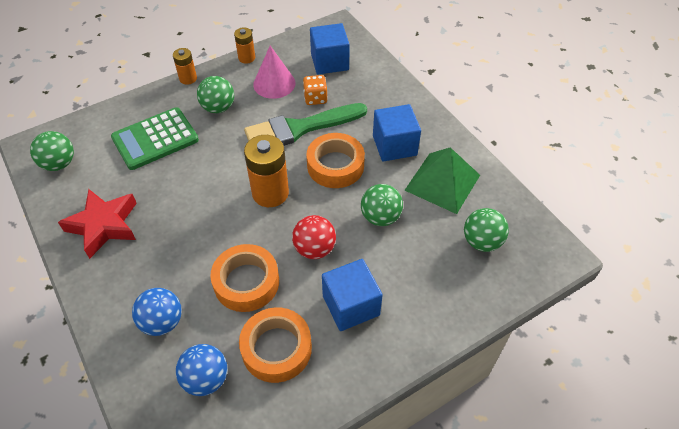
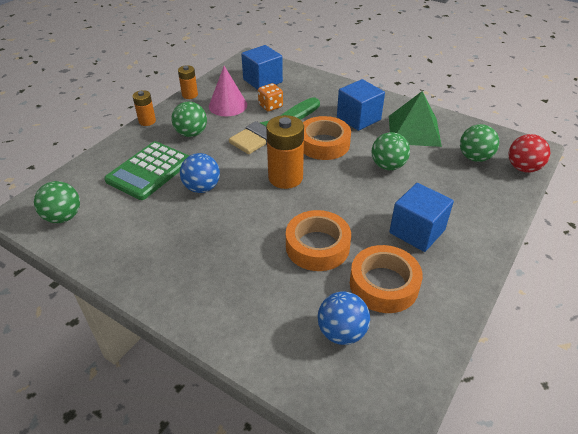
camera: 25 degrees left, 10 degrees down
red star [58,189,137,259] -> none
blue ball [132,288,182,336] -> blue ball moved to [180,153,220,193]
red ball [292,215,336,259] -> red ball moved to [508,134,550,173]

